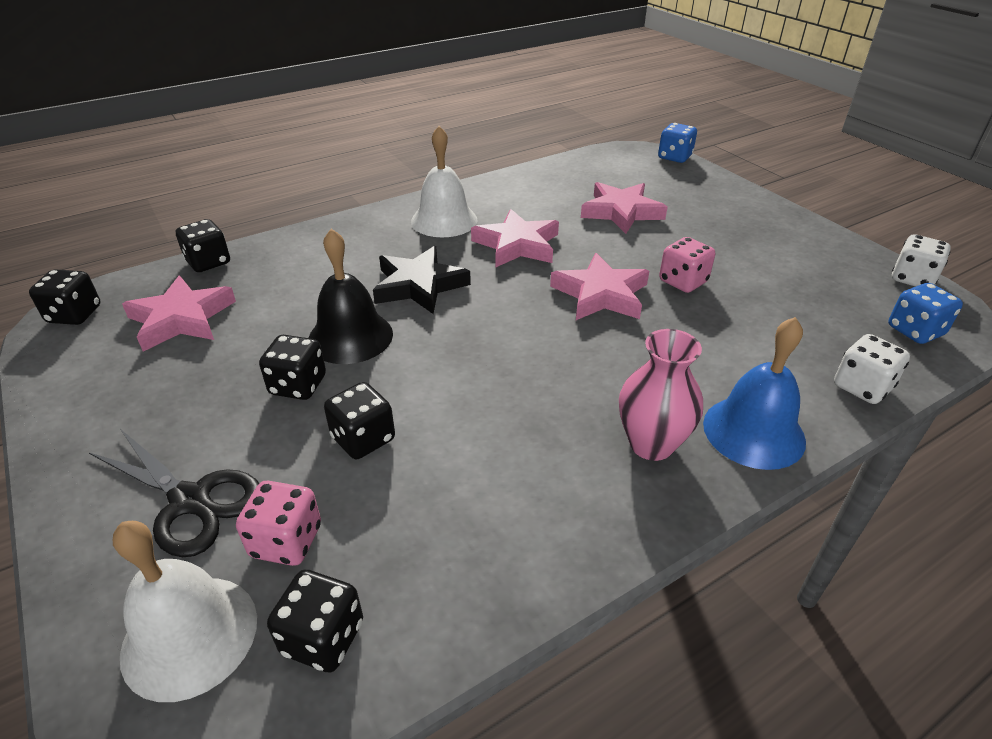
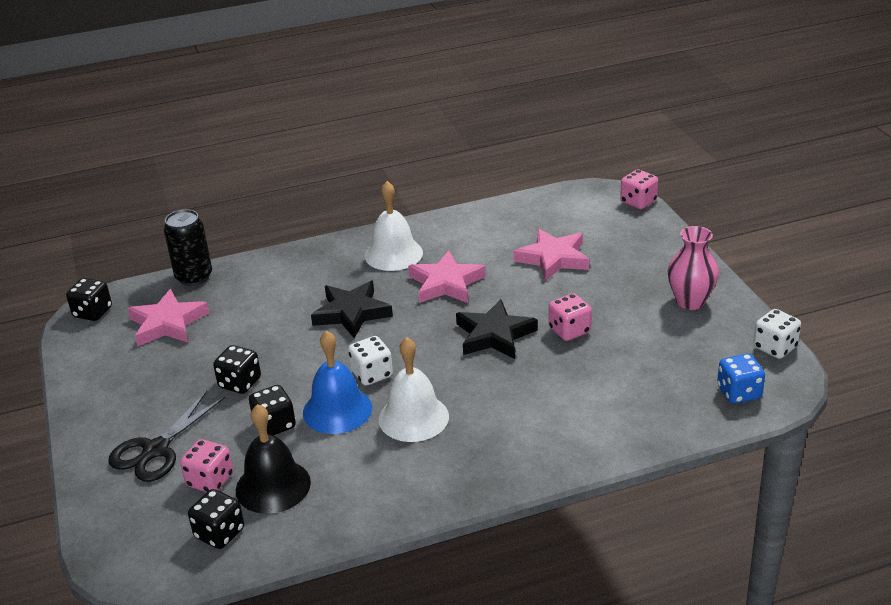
camera: 15 degrees right, 5 degrees down
black scissors [88,430,259,557] -> black scissors turned 75 degrees clockwise [108,391,225,482]
white bell [113,521,257,702] -> white bell moved to [379,337,449,442]
black dice [176,219,230,272] -> black can [164,209,212,286]
black bell [309,229,393,364] -> black bell moved to [236,404,311,514]
pink star [550,253,649,320] -> black star [456,299,538,359]
pink vase [619,329,703,461] -> pink vase moved to [668,226,719,310]
blue dice [658,123,697,163] -> pink dice [620,169,658,209]
blue bell [703,317,806,470] -> blue bell moved to [303,330,372,434]
white dice [834,334,910,404] -> white dice moved to [348,336,393,386]

